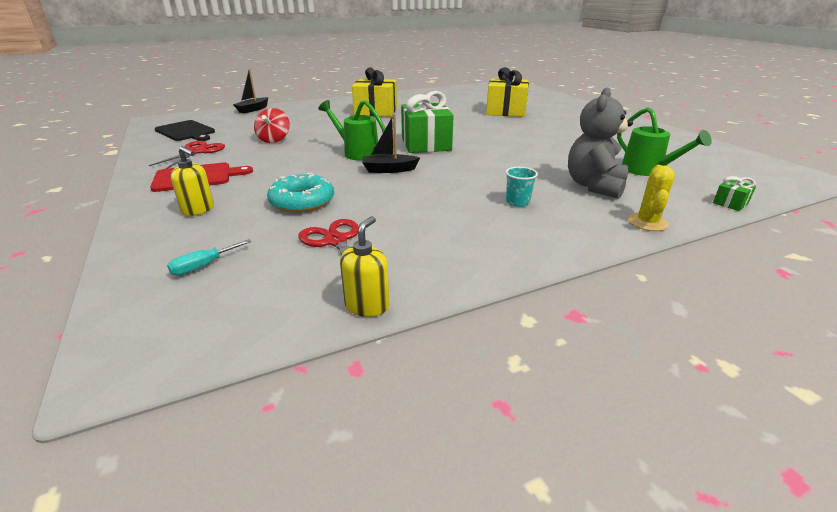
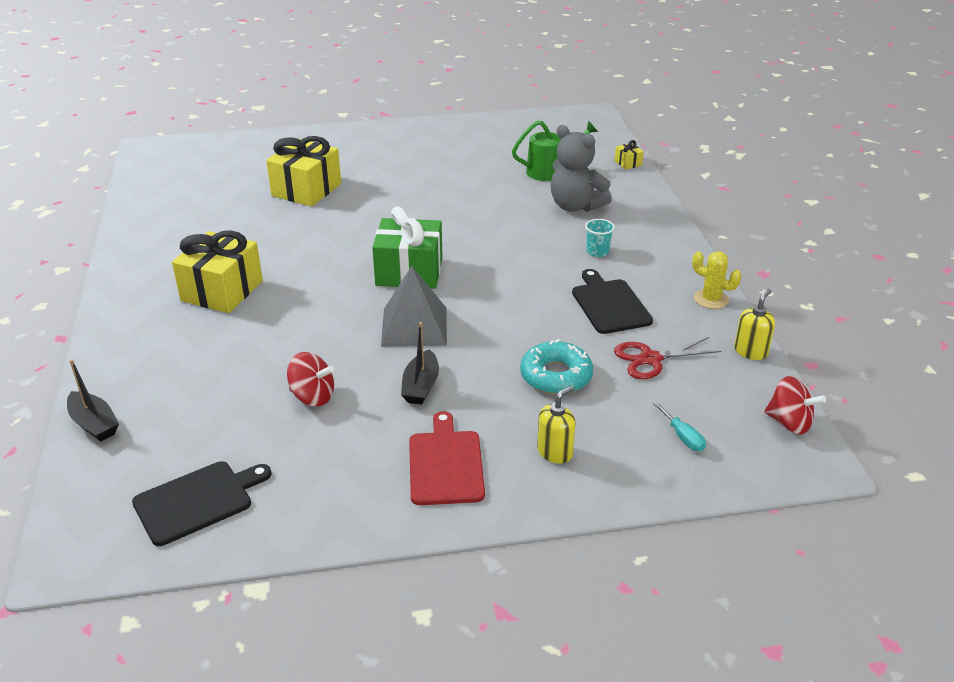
camera: 75 degrees left, 5 degrees up
red scissors [149,141,225,169] -> none
green watering can [318,100,386,161] -> grey pyramid [381,266,447,347]
yellow soap dispenser [340,216,389,317] -> yellow soap dispenser turned 90 degrees clockwise [734,289,775,360]
black boat [362,114,420,173] -> black boat moved to [401,322,439,405]
yellow cactus [628,165,675,231] -> yellow cactus moved to [692,251,742,309]
green gift [713,176,756,211] -> yellow gift [614,140,644,170]
none -> black cutting board [572,269,653,334]
none -> red spinning top [764,376,826,435]

